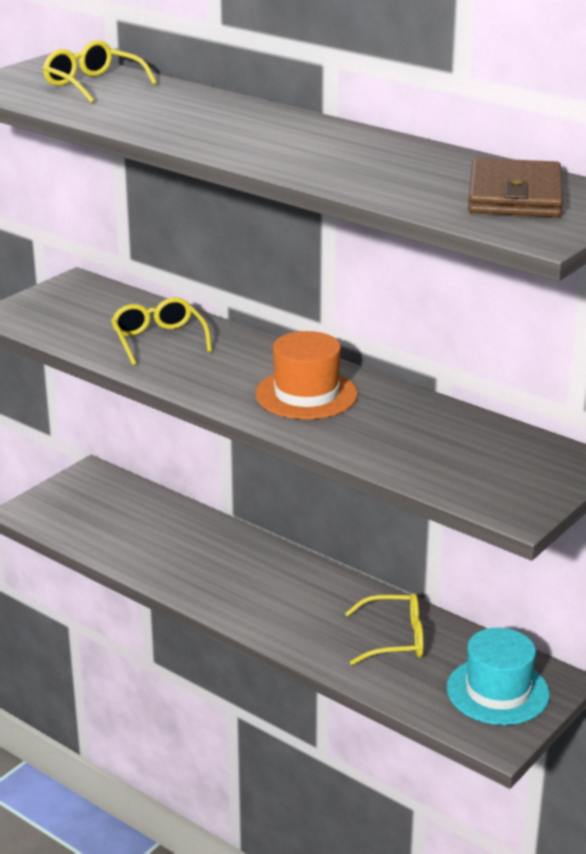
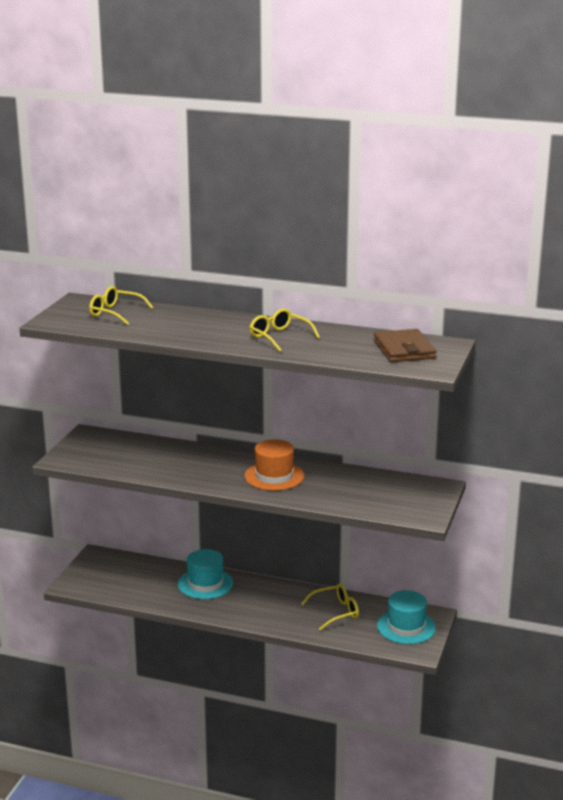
camera: 20 degrees left, 5 degrees down
yellow glasses [111,297,212,366] -> yellow glasses moved to [249,308,320,352]
none -> turquoise hat [178,549,233,599]

